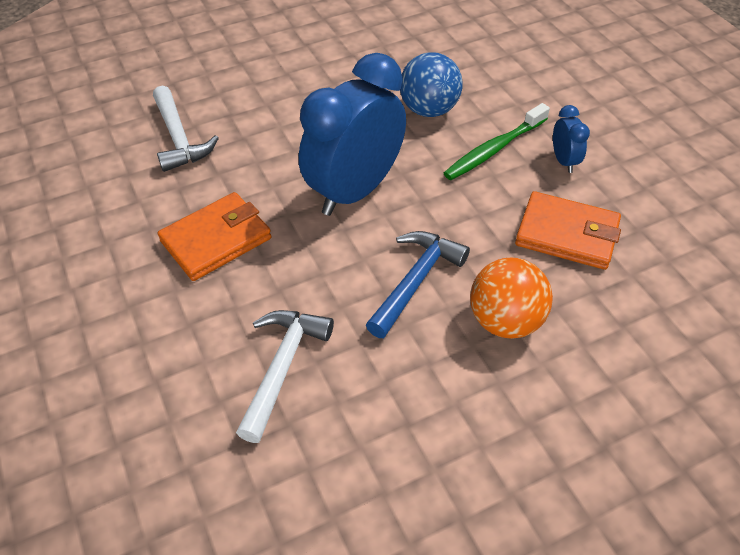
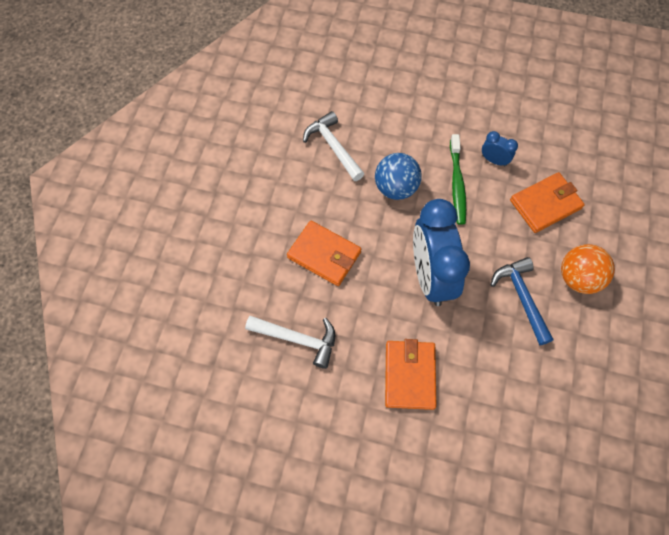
camera: 50 degrees left, 15 degrees up
white hammer [236,310,334,443] -> white hammer moved to [303,111,364,181]
none -> orange wallet [287,221,361,286]

